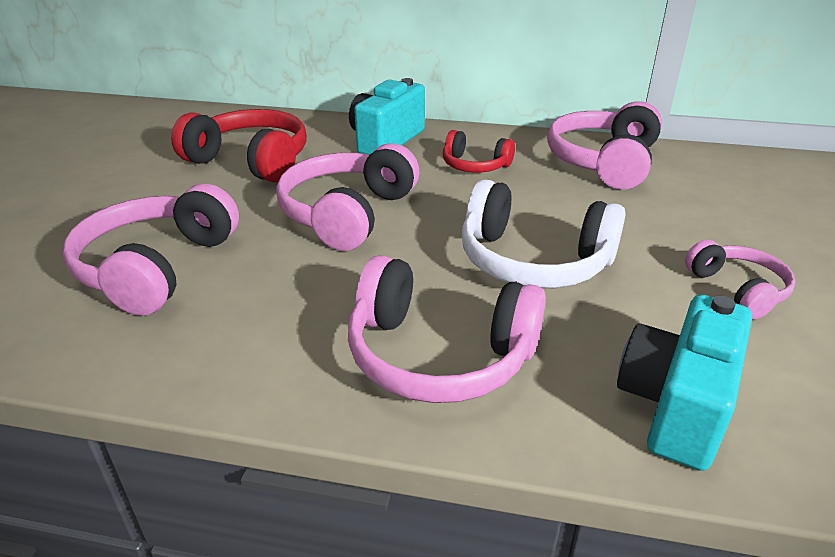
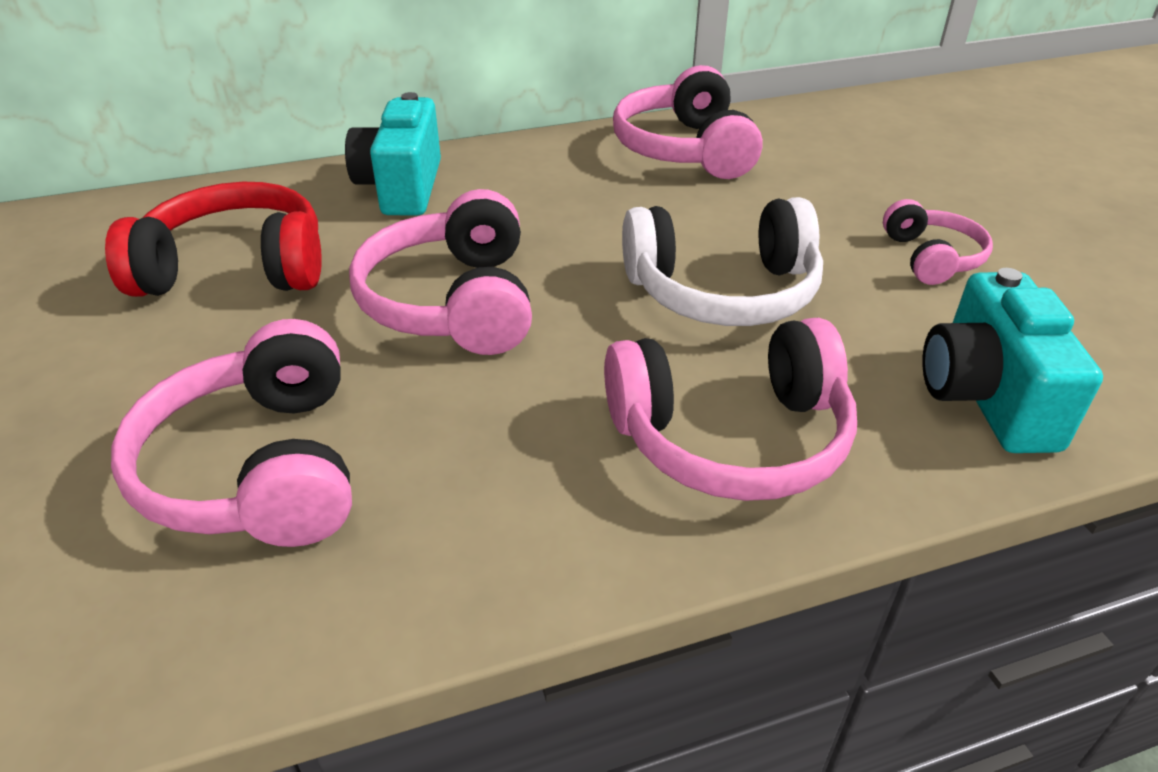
camera: 30 degrees left, 5 degrees up
red headphones [443,130,515,172] -> none
pink headphones [685,240,795,319] -> pink headphones turned 45 degrees clockwise [883,199,993,285]

